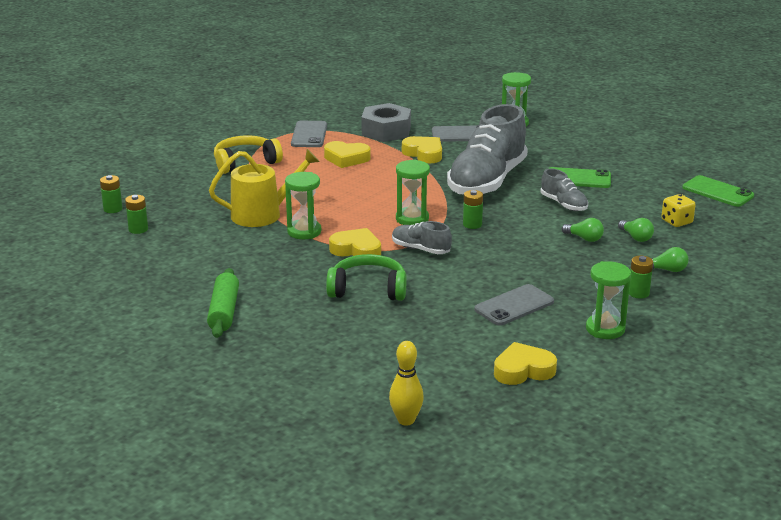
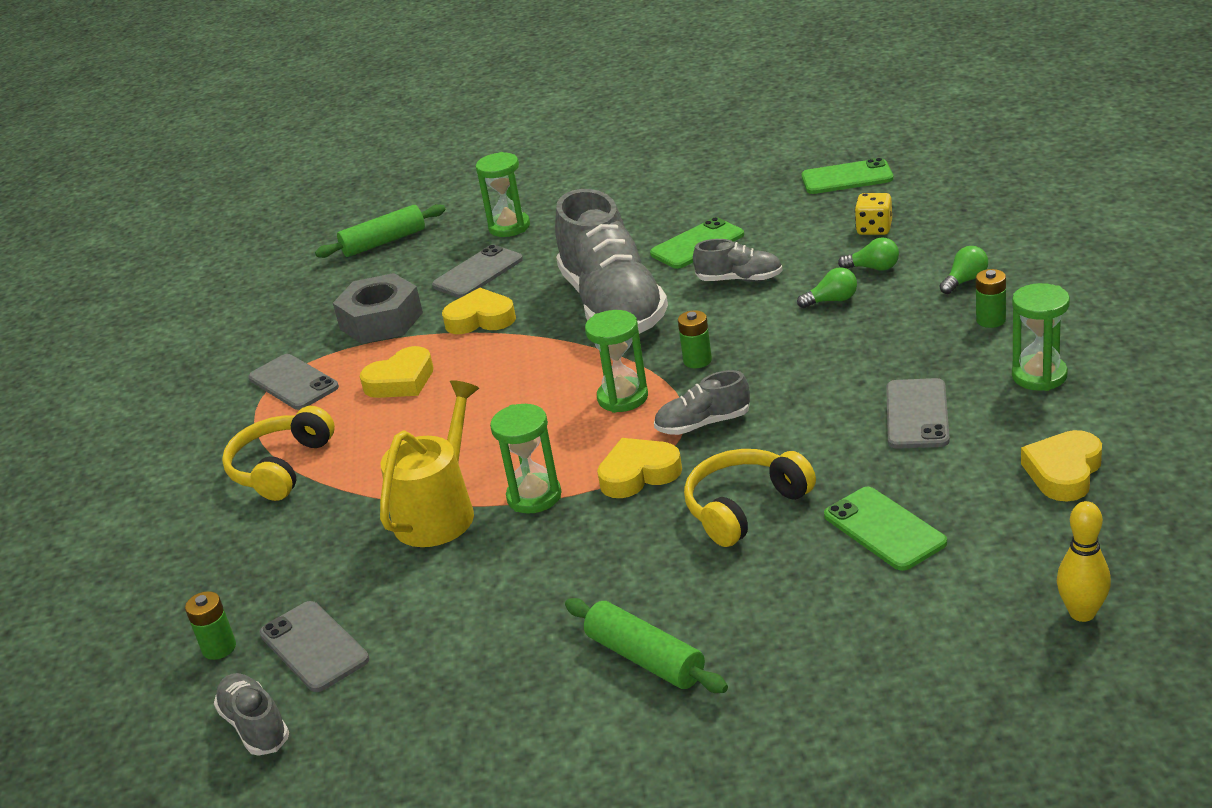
camera: 40 degrees left, 5 degrees up
green battery [125,195,148,234] -> grey phone [260,601,369,692]
green headphones [326,254,407,301] -> yellow headphones [684,449,816,547]
none -> grey shoe [214,673,289,756]
none -> green rolling pin [315,204,446,258]
none -> green phone [824,487,947,571]

